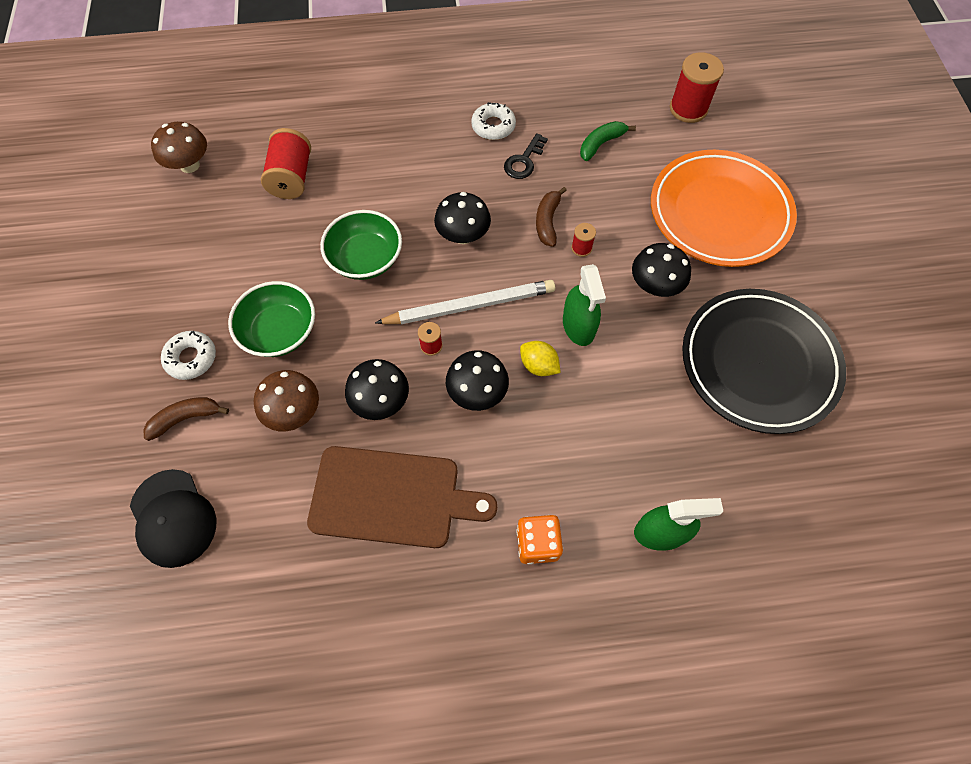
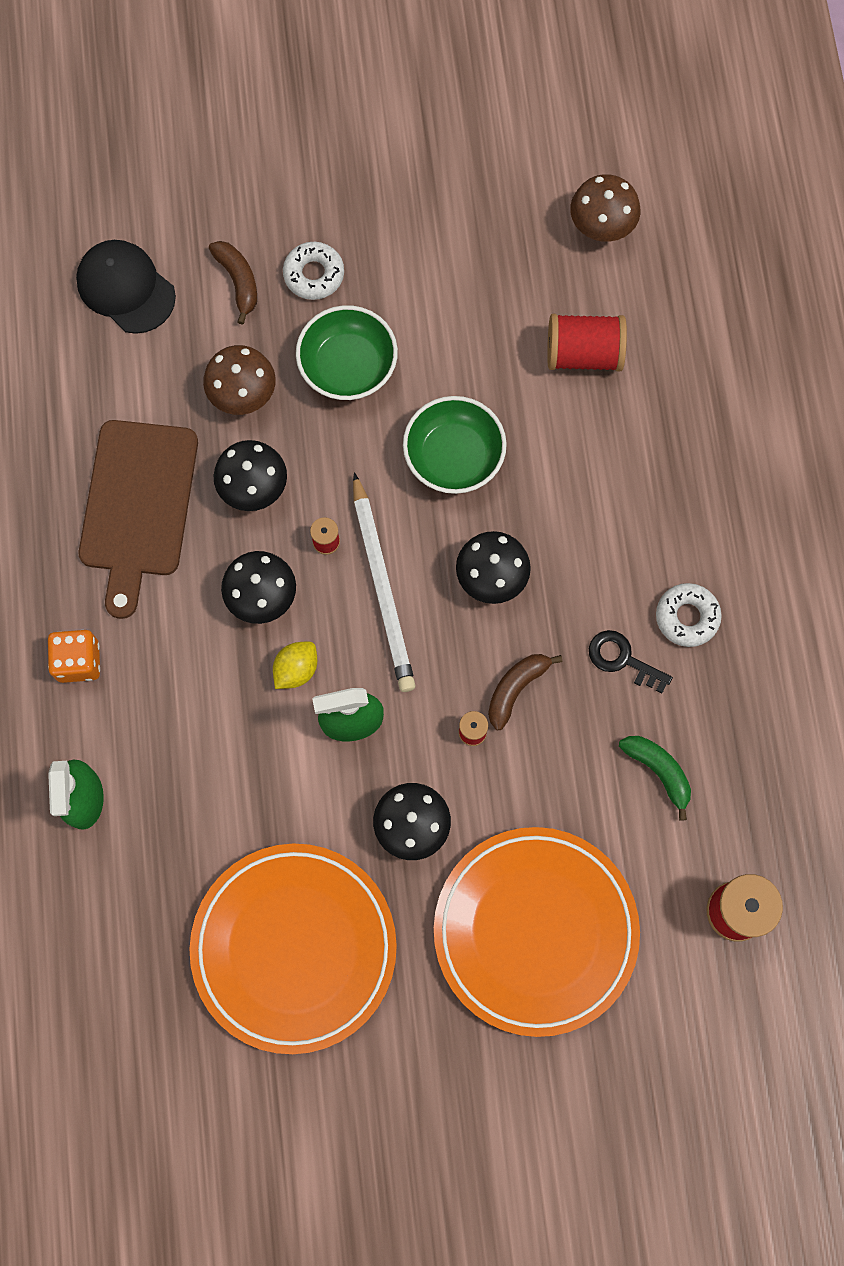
camera: 90 degrees right, 10 degrees up
black cap [130,469,216,568] -> black cap turned 75 degrees clockwise [76,240,176,334]
brown banana [536,187,567,247] -> brown banana turned 60 degrees counterclockwise [488,654,562,730]
black plate [682,289,846,434] -> orange plate [190,844,397,1054]

